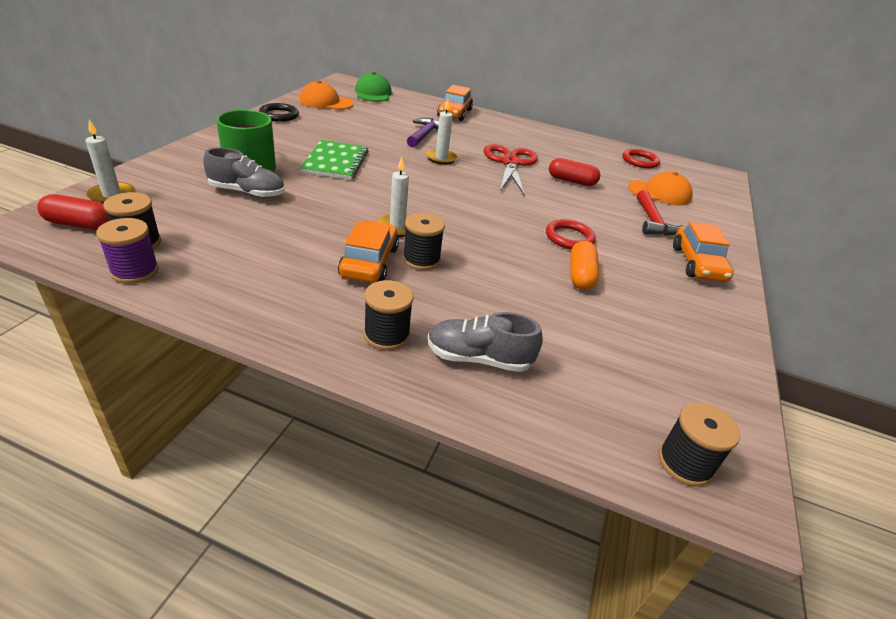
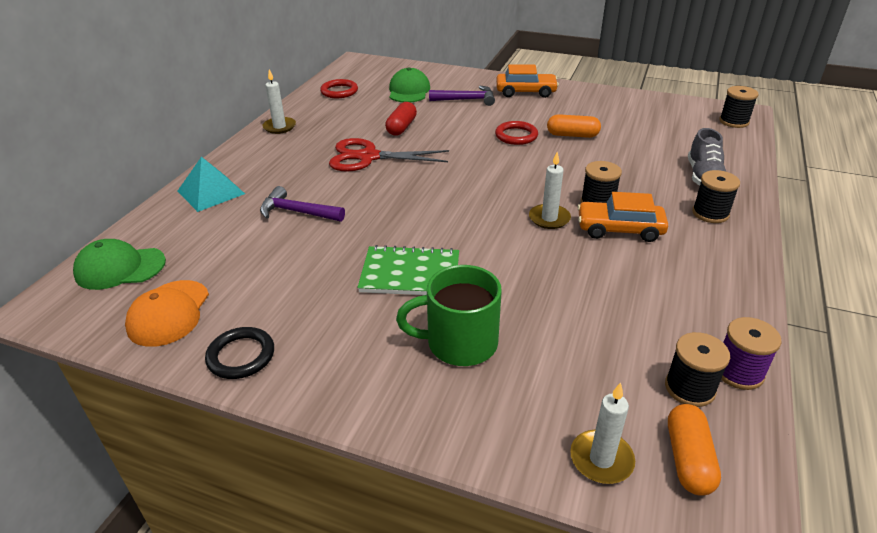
camera: 85 degrees left, 0 degrees up
red capsule [37,194,109,230] -> orange capsule [668,404,721,496]
grey shoe [203,147,285,198] -> none
white candle [426,99,458,165] -> white candle moved to [262,69,296,134]
orange car [437,85,473,121] -> turquoise pyramid [178,157,245,212]
orange cap [628,172,693,205] -> green cap [389,67,430,102]
red hammer [637,190,684,236] -> purple hammer [429,86,495,106]

